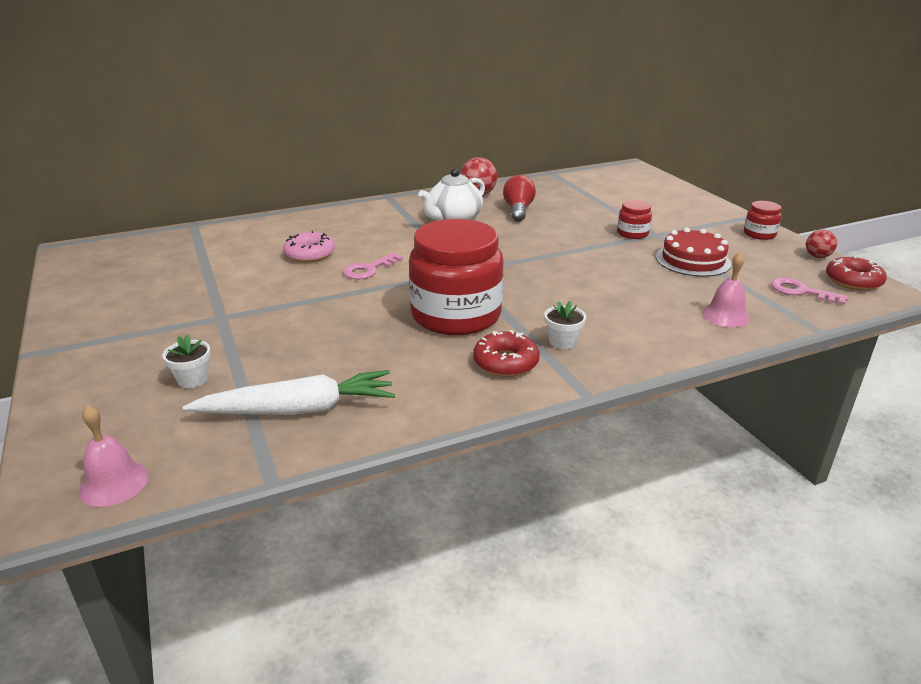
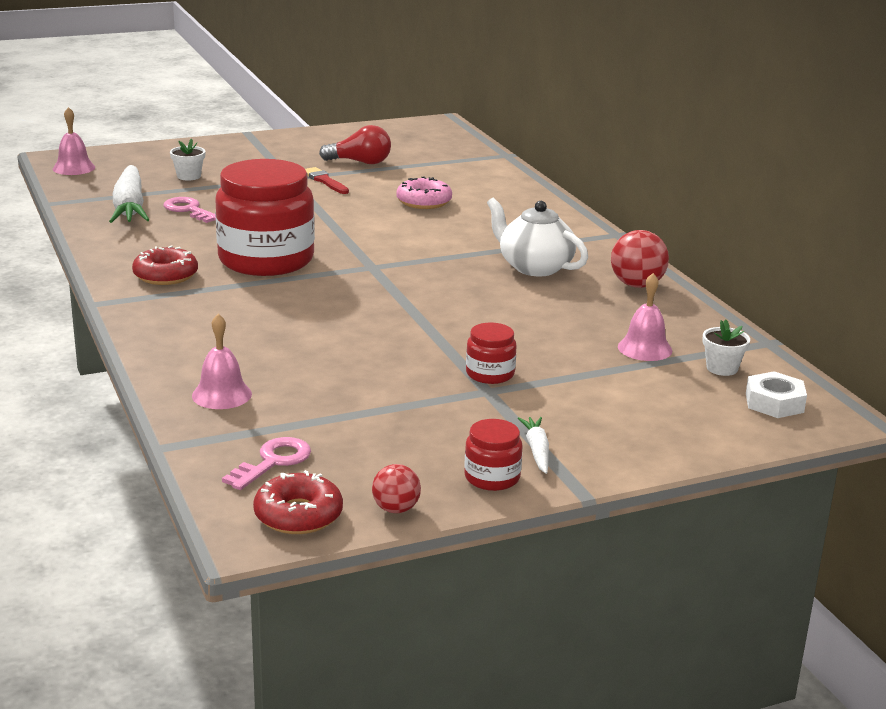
camera: 90 degrees right, 5 degrees down
pink key [343,253,403,280] -> pink key moved to [164,197,216,223]
red light bulb [503,175,536,222] -> red light bulb moved to [319,125,391,164]
white flower pot [544,301,586,349] -> white flower pot moved to [703,320,750,376]
red cake [656,228,731,277] -> none
none -> red brush [305,167,349,194]
none -> white carrot [518,417,549,474]
none -> pink bell [618,273,672,361]
none -> white nut [746,371,807,418]

